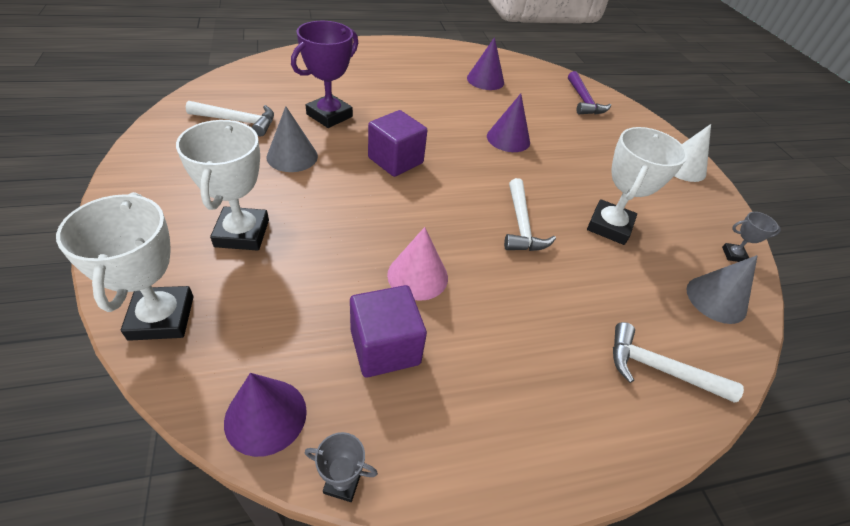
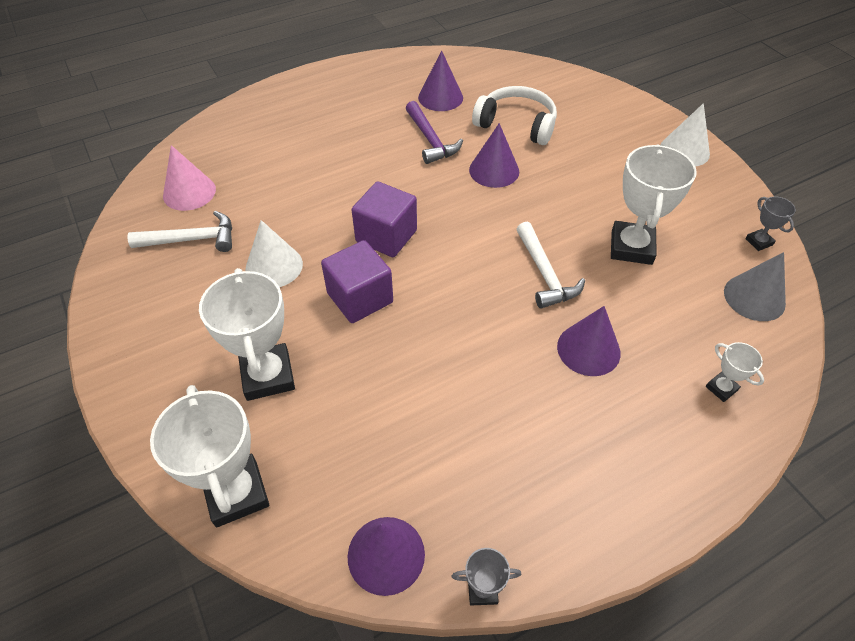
camera: 10 degrees left, 5 degrees up
grey cone [267,106,318,172] -> white cone [245,220,303,287]
purple trophy [291,21,358,128] -> none
purple cube [350,285,427,378] -> purple cube moved to [321,240,393,323]
pink cone [387,227,448,301] -> pink cone moved to [163,145,216,211]
purple hammer [568,71,611,114] -> purple hammer moved to [406,101,463,164]
white hammer [613,322,744,403] -> white trophy [706,342,764,402]
grey trophy [722,212,781,262] -> grey trophy turned 75 degrees clockwise [745,196,796,251]
none -> white headphones [472,86,557,145]
none -> purple cone [557,306,621,376]

